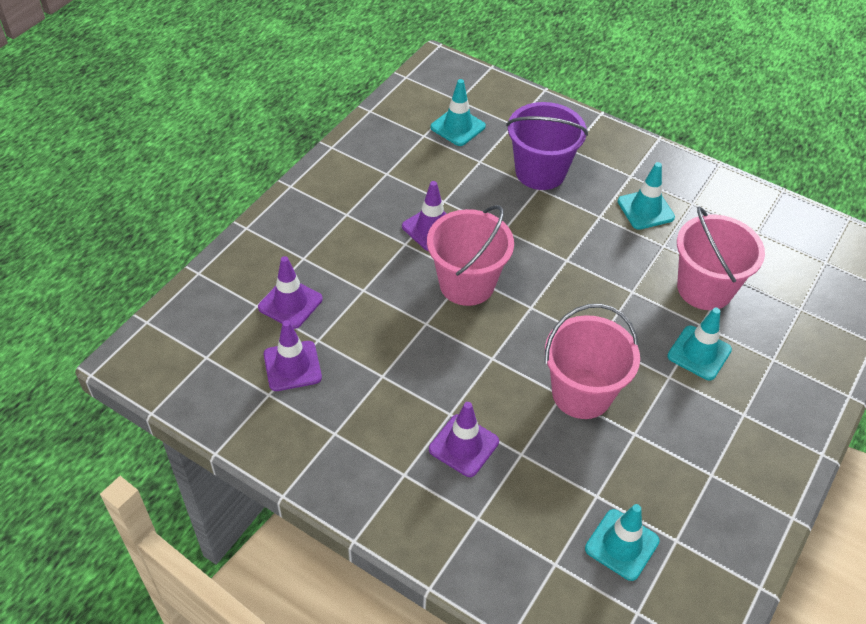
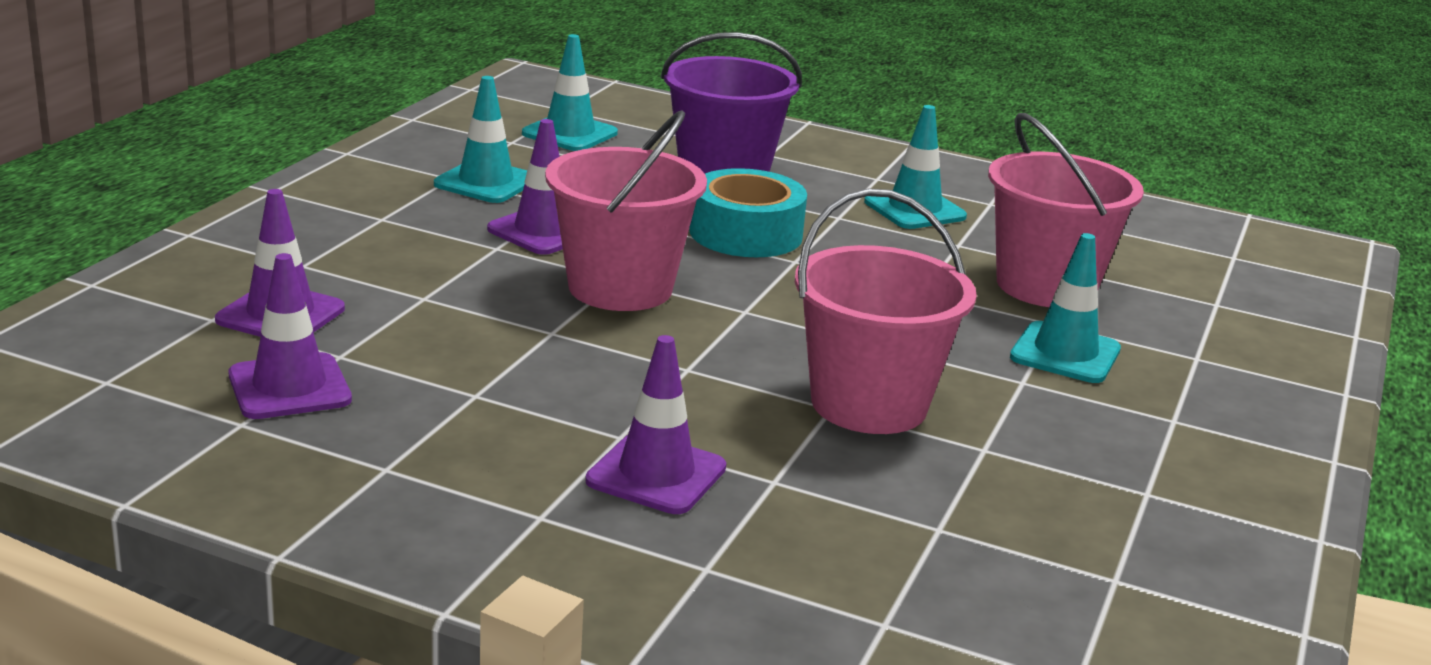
camera: 10 degrees left, 25 degrees down
turquoise traffic cone [585,504,660,581] -> turquoise traffic cone moved to [434,76,527,203]
none -> turquoise tape [689,168,807,257]

